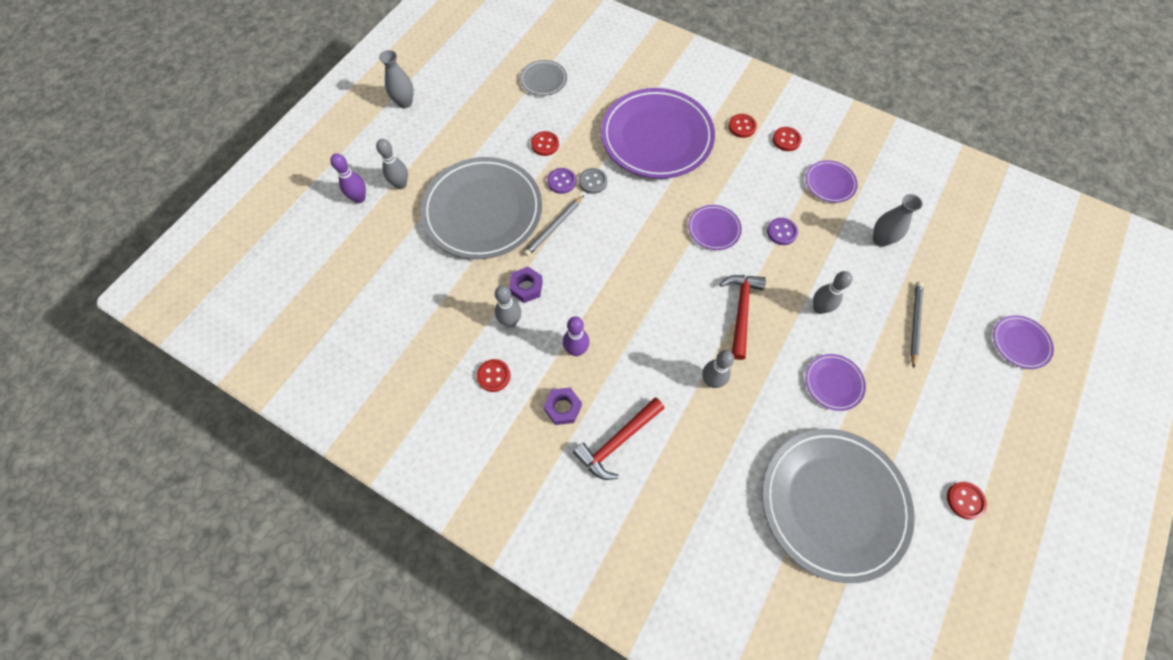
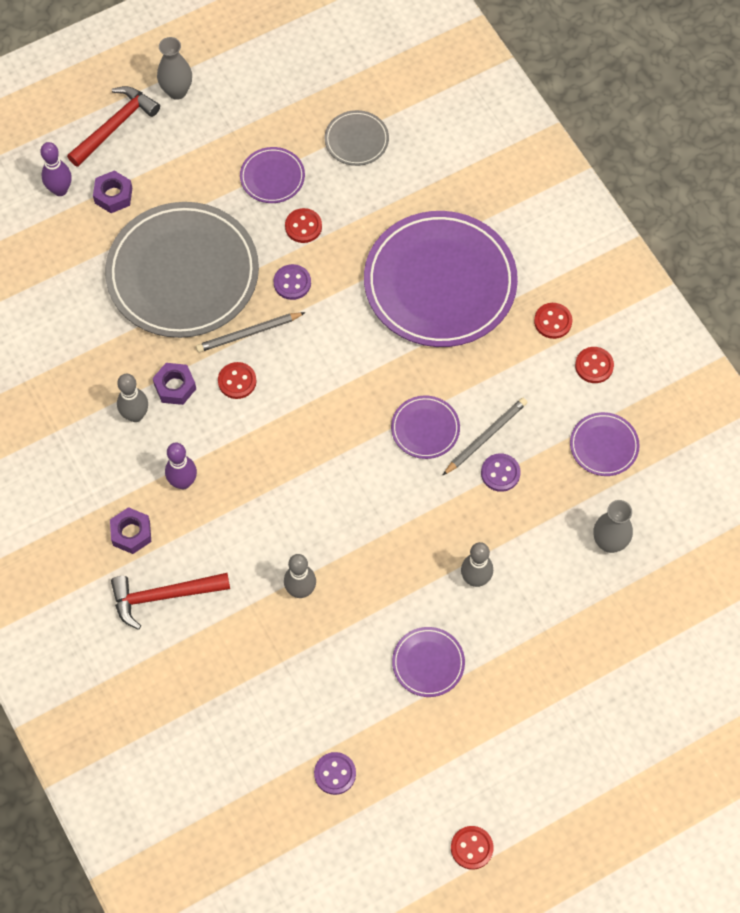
camera: 30 degrees right, 0 degrees up
grey bowling pin [376,139,408,189] -> purple nut [93,170,132,213]
red button [477,359,510,392] -> red button moved to [218,362,257,399]
grey button [579,168,607,194] -> none
red hammer [720,275,766,360] -> red hammer moved to [67,86,160,167]
grey plate [762,429,915,583] -> purple button [314,752,356,795]
grey pencil [911,282,923,368] -> grey pencil moved to [442,398,527,476]
purple plate [993,315,1054,369] -> purple plate moved to [240,147,305,203]

